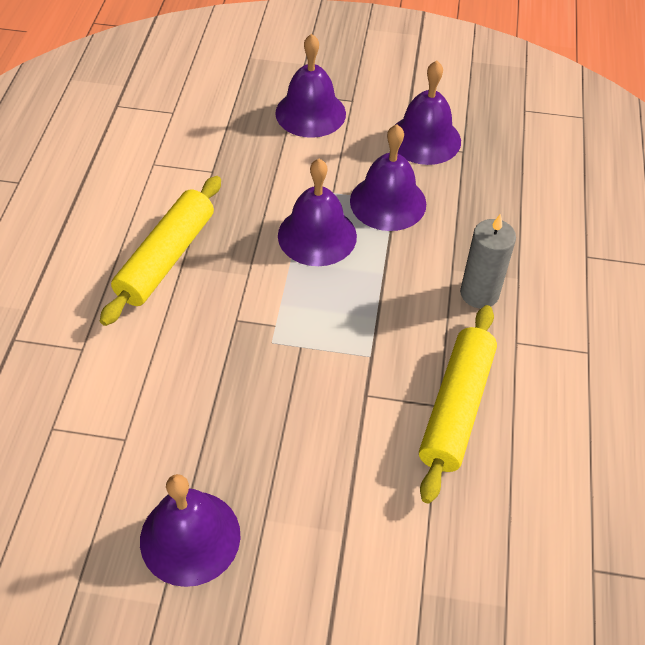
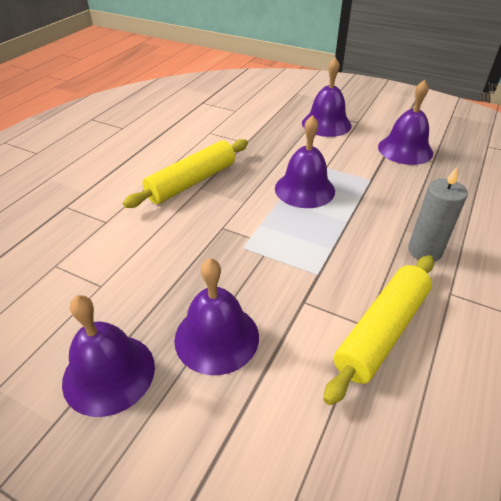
camera: 20 degrees right, 10 degrees down
purple bell [350,124,426,231] -> purple bell moved to [174,258,259,375]

